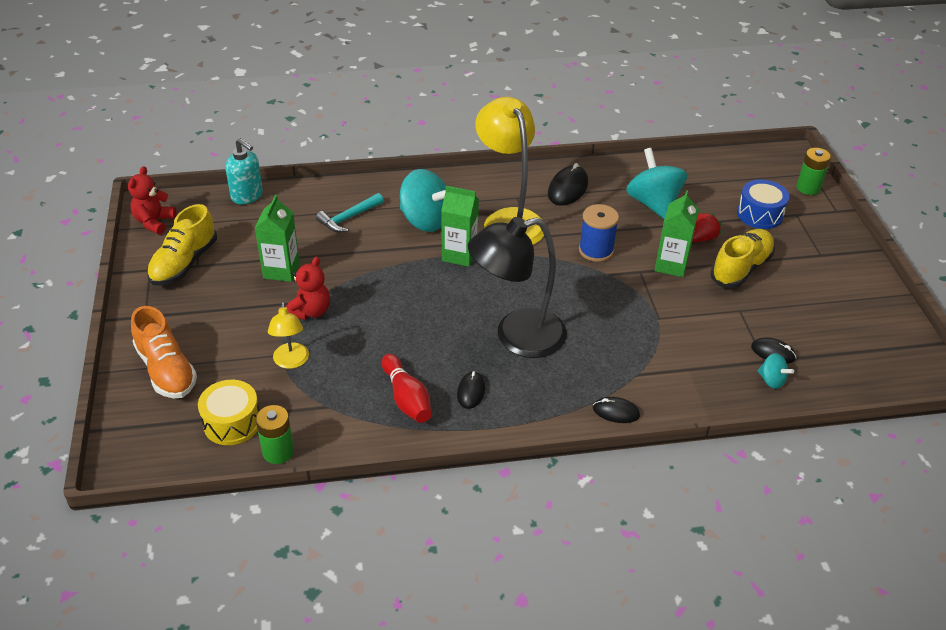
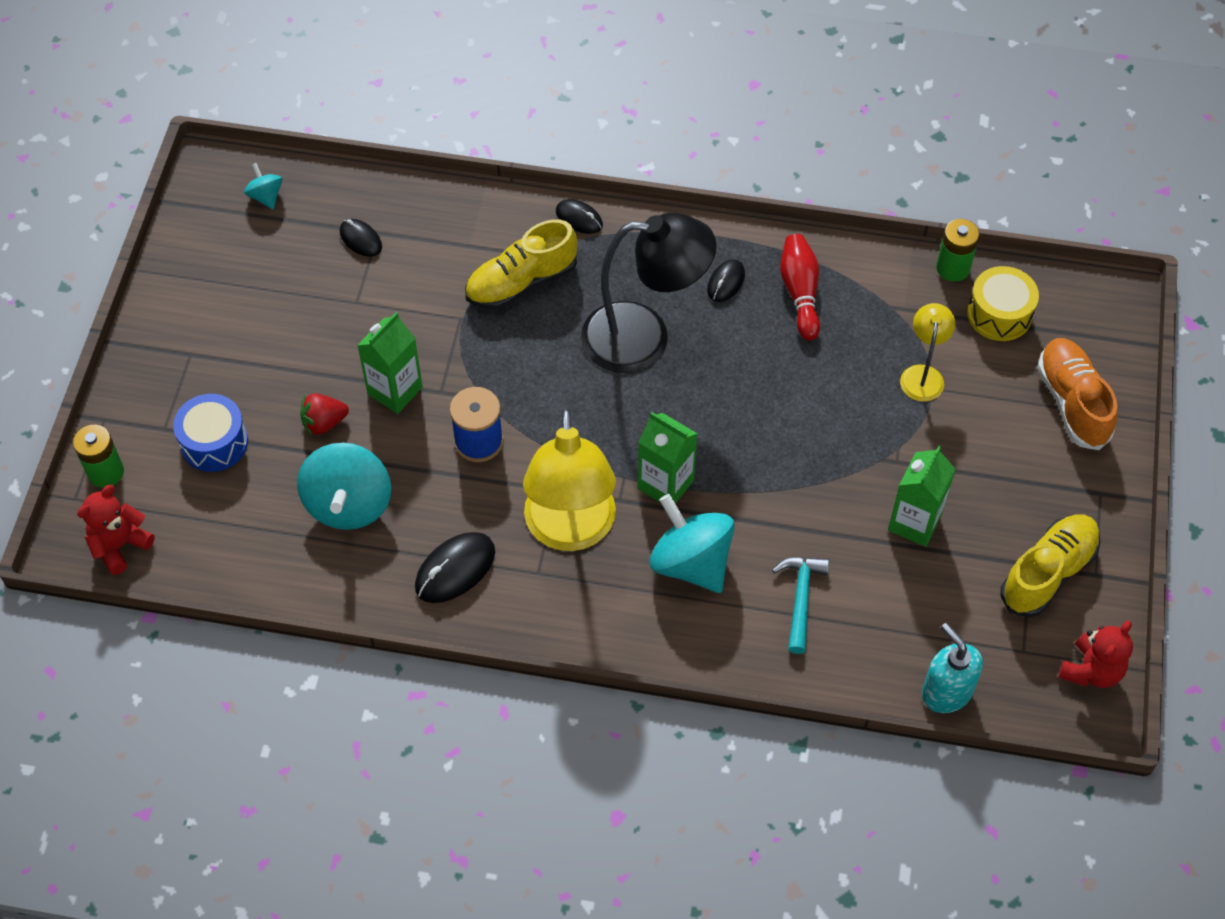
camera: 160 degrees left, 15 degrees up
red teddy bear [286,256,330,320] -> red teddy bear moved to [77,485,155,575]
turquoise hammer [316,193,384,232] -> turquoise hammer turned 60 degrees counterclockwise [772,557,829,654]
yellow shoe [710,229,775,288] -> yellow shoe moved to [465,219,578,309]
turquoise spinning top [757,353,794,389] -> turquoise spinning top moved to [244,163,282,209]

